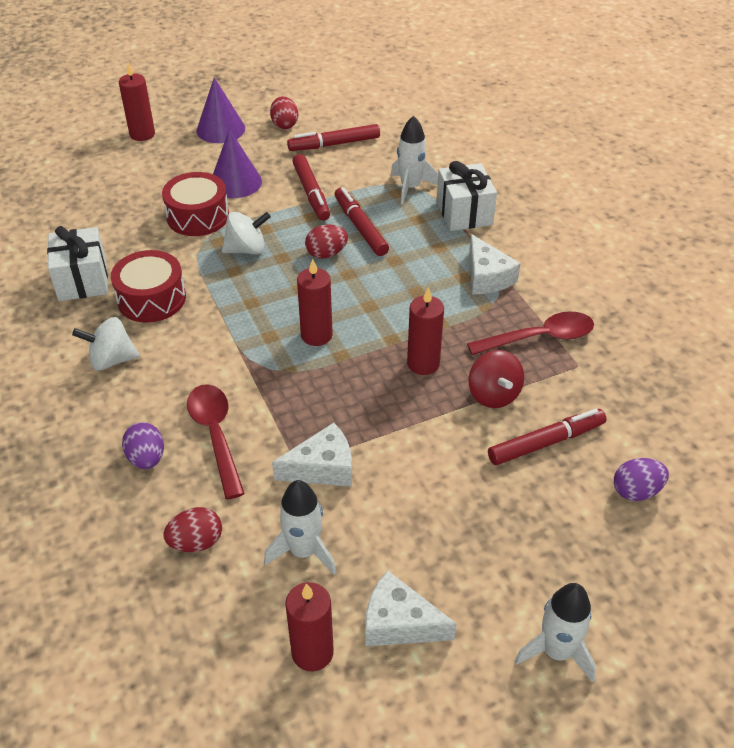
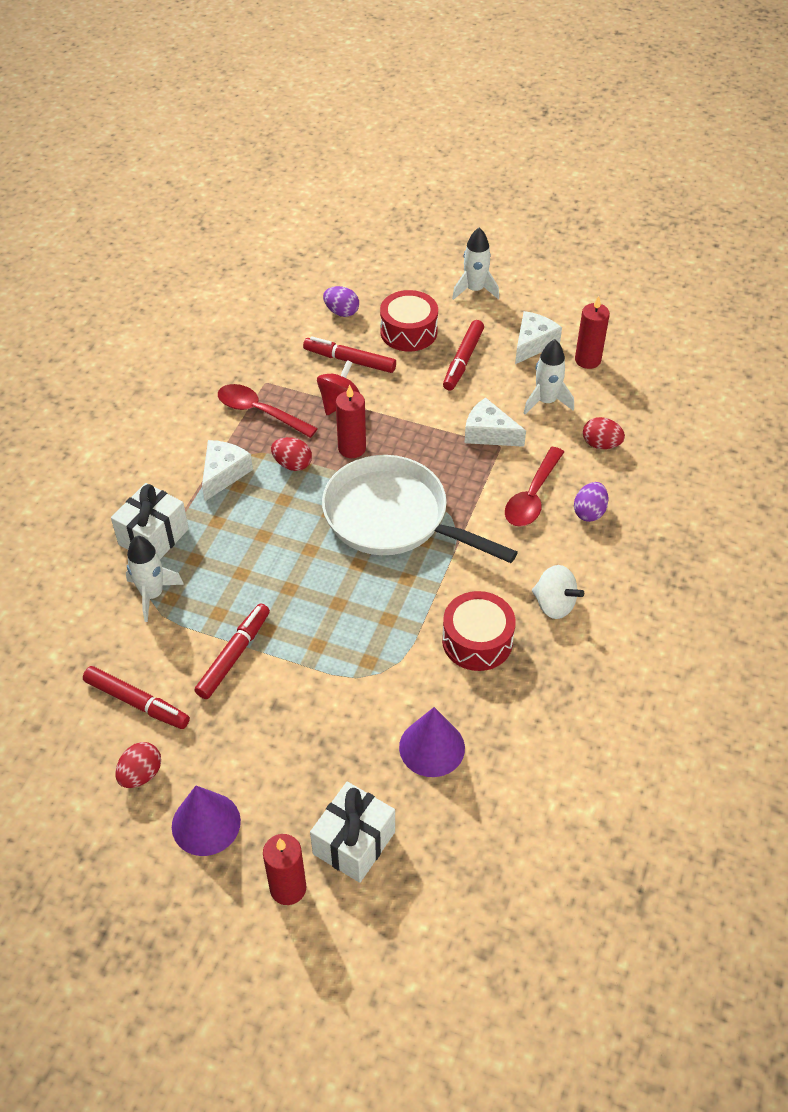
camera: 135 degrees left, 5 degrees up
white gift [47,226,108,301] -> white gift moved to [310,782,395,883]
red drum [162,172,229,236] -> red drum moved to [380,290,438,351]
purple cone [213,129,262,198] -> purple cone moved to [399,707,465,777]
white spinning top [222,212,271,254] -> none
red candle [297,259,333,346] -> white pan [322,455,518,563]
red egg [305,224,348,259] -> red egg moved to [271,437,312,471]
red marker [335,187,389,256] -> red marker moved to [443,320,484,390]
white cheese [365,571,457,646] -> white cheese turned 120 degrees counterclockwise [515,311,562,364]

